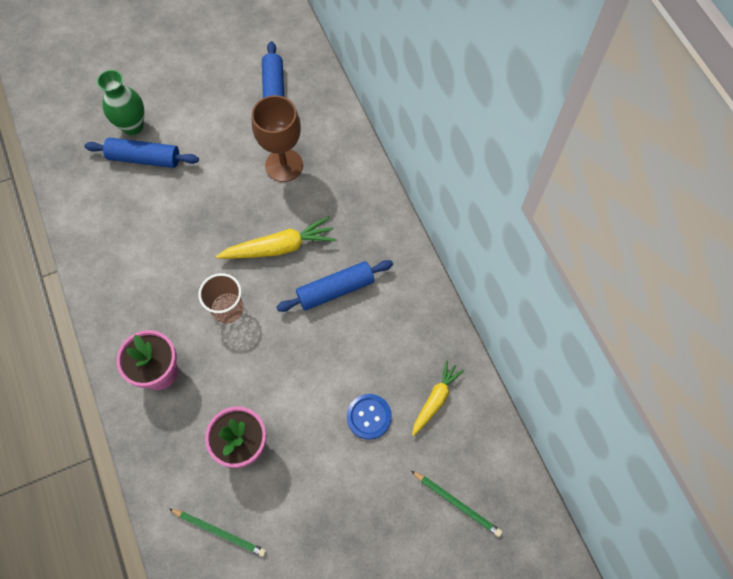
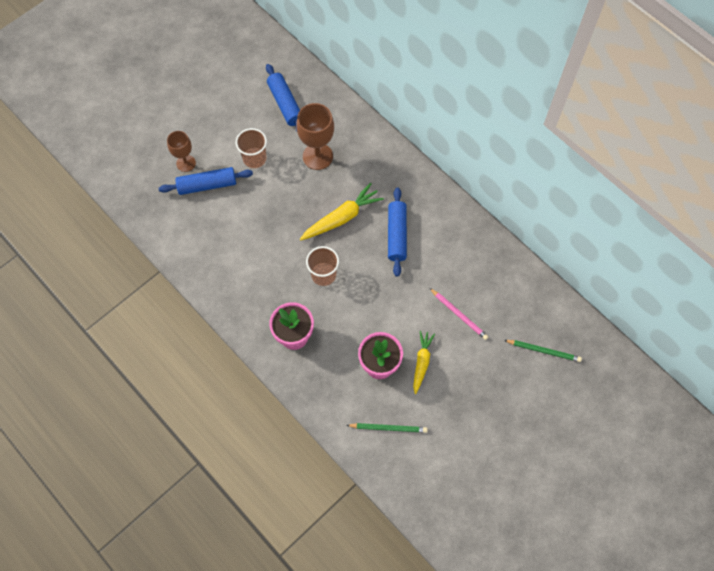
camera: 20 degrees left, 0 degrees up
green vase [97,70,144,135] -> brown goblet [167,131,196,172]
blue rolling pin [276,260,393,312] -> blue rolling pin turned 45 degrees counterclockwise [388,188,407,277]
blue button [347,394,392,440] -> pink pencil [430,288,488,340]
yellow carrot [412,360,464,436] -> yellow carrot moved to [413,331,435,394]
none -> brown cup [236,128,267,168]

